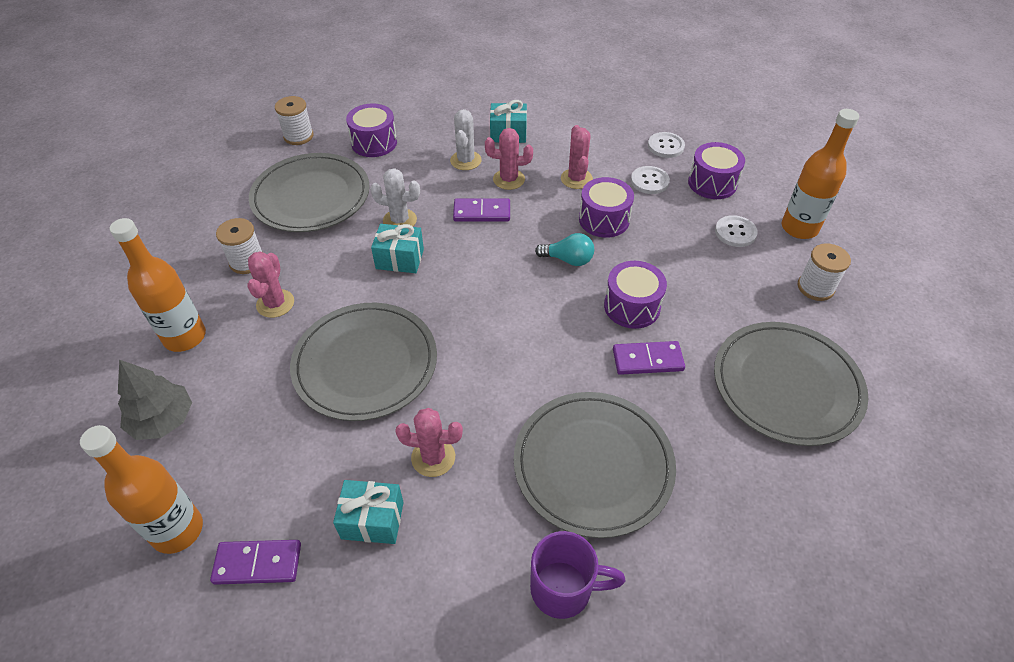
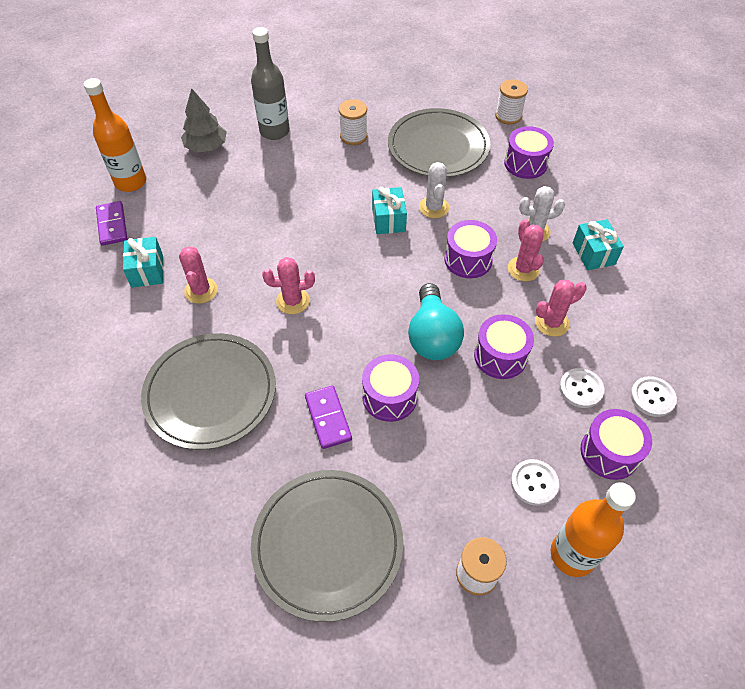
camera: 75 degrees right, 5 degrees up
orange bottle [109,218,206,352] -> grey bottle [251,27,290,140]
pink cactus [248,251,294,318] -> pink cactus moved to [262,257,315,314]
grey plate [290,303,437,421] -> none
purple domino [453,199,510,222] -> purple drum [444,220,497,278]
purple mug [530,531,625,619] -> none
turquoise light bulb [535,233,594,266] -> turquoise light bulb [408,283,464,360], size x1.68

